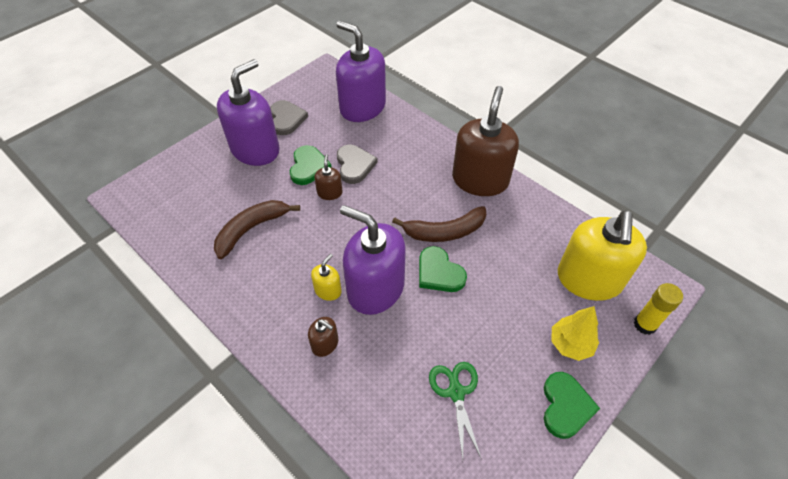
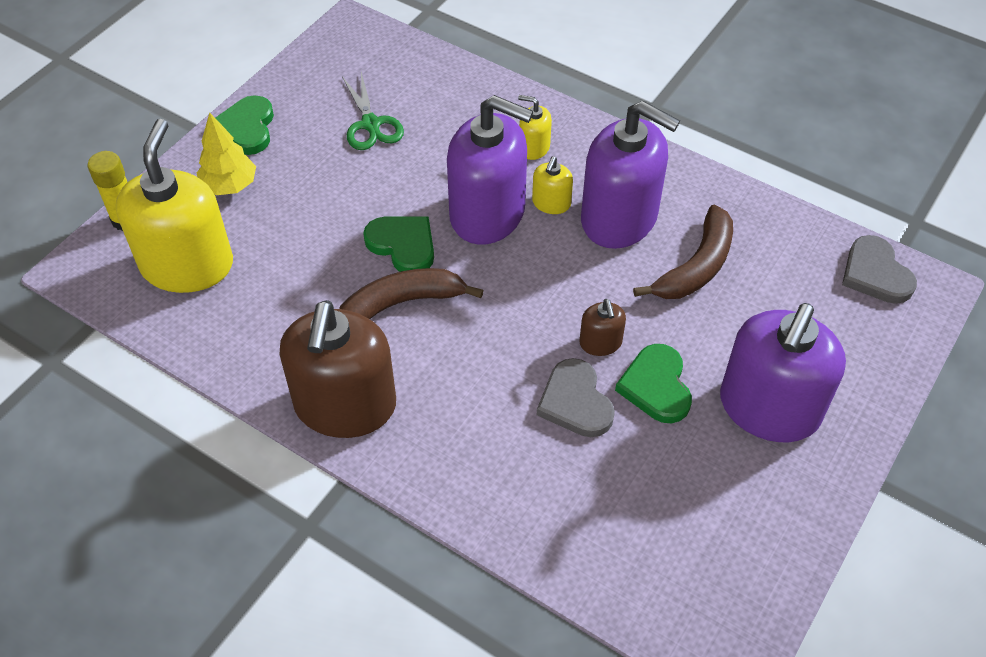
camera: 170 degrees right, 0 degrees up
grey heart [270,100,308,135] -> grey heart moved to [842,235,917,304]
brown soap dispenser [308,317,338,357] -> yellow soap dispenser [518,95,552,160]
purple soap dispenser [336,21,386,122] -> purple soap dispenser moved to [581,101,680,249]

